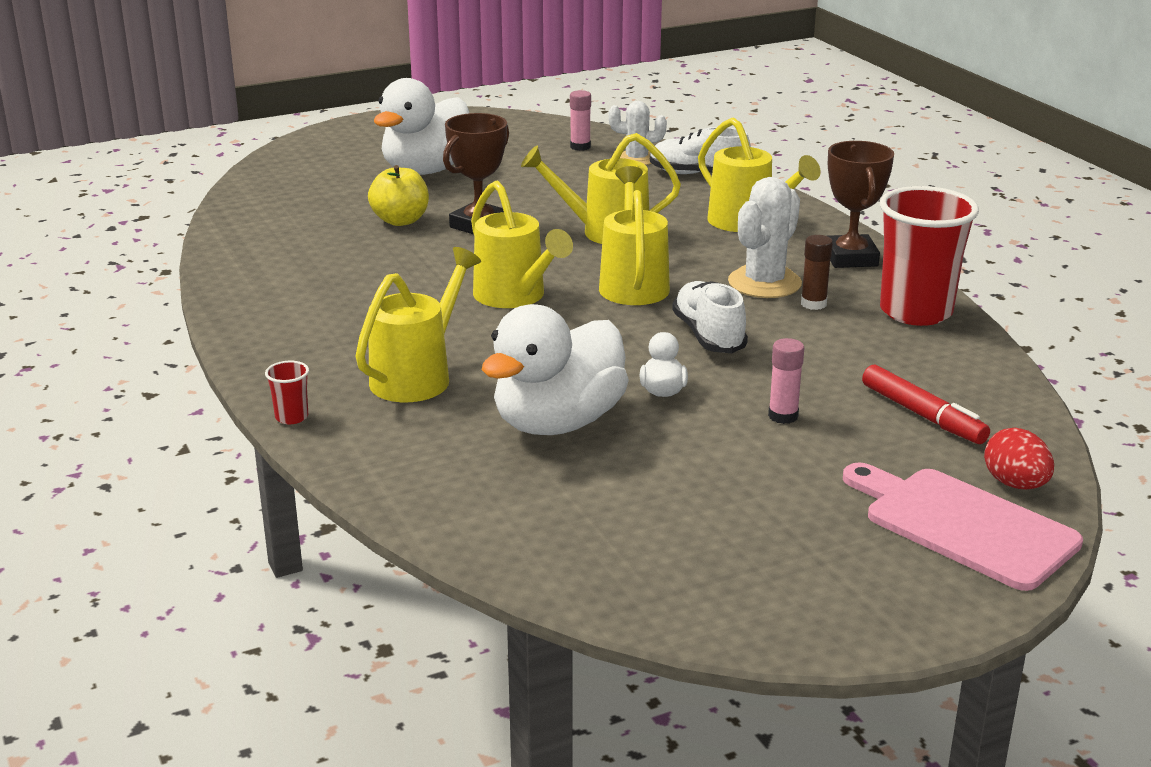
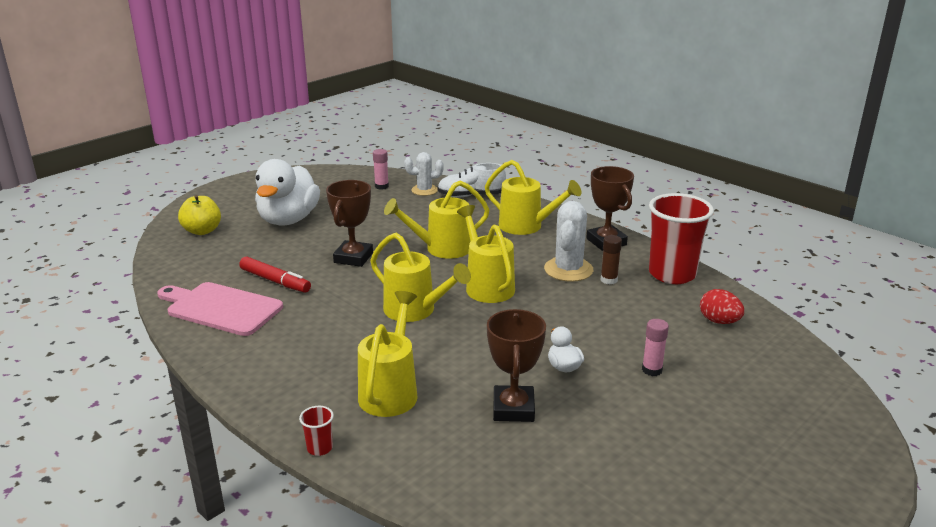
camera: 20 degrees left, 0 degrees up
yellow apple [368,165,429,226] -> yellow apple moved to [178,195,221,235]
white duck [482,304,629,435] -> brown trophy [487,309,546,422]
white shoe [672,281,748,353] -> none
pink cutting board [843,463,1083,591] -> pink cutting board moved to [157,282,283,336]
red marker [862,365,990,444] -> red marker moved to [239,256,311,293]
red egg [984,428,1054,490] -> red egg moved to [700,289,744,324]

